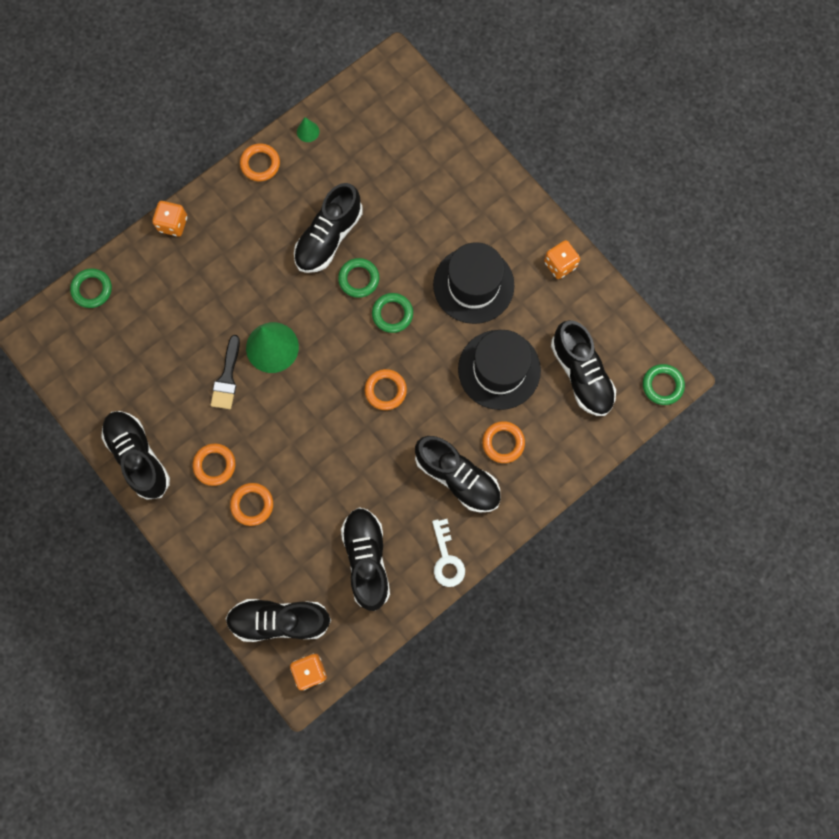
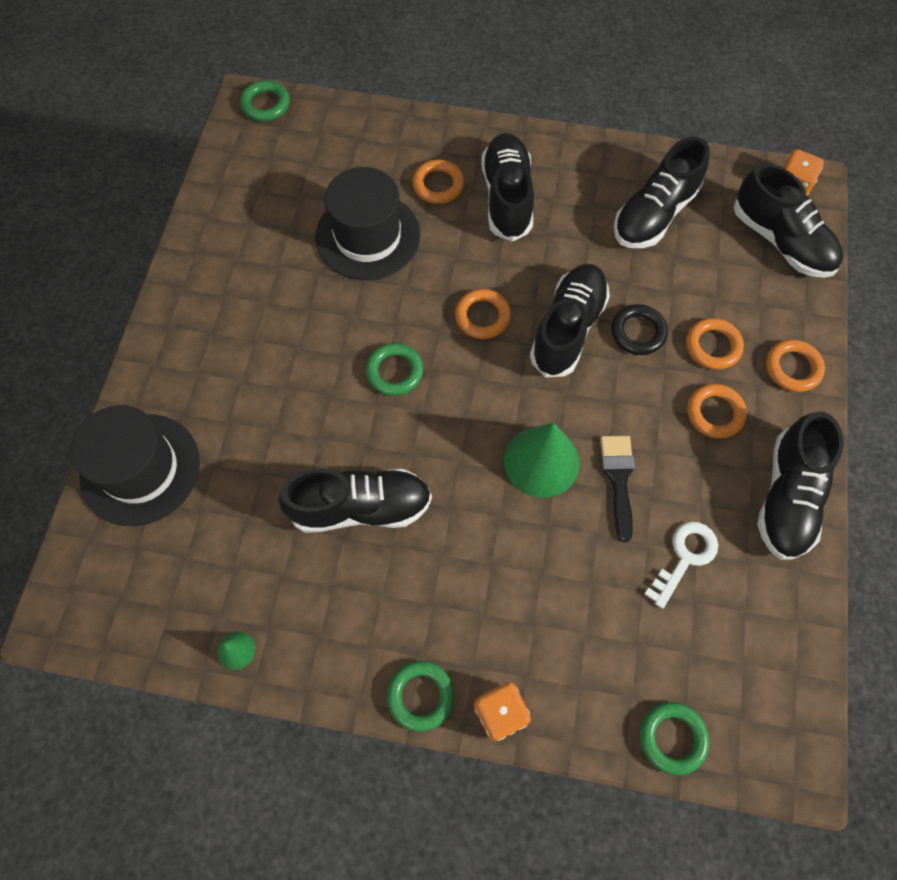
camera: 130 degrees left, 10 degrees down
black brush [210,335,240,409] -> black brush turned 60 degrees counterclockwise [600,436,635,542]
orange ring [240,143,280,181] -> orange ring moved to [766,339,825,392]
green ring [338,258,379,298] -> green ring moved to [387,661,454,731]
white key [432,519,465,587] -> white key moved to [644,522,718,609]
black hat [433,242,514,324] -> black hat moved to [71,406,200,526]
orange dice [544,240,580,279] -> none
black shoe [551,320,616,416] -> black shoe moved to [530,264,610,378]
none -> black ring [611,304,668,355]

